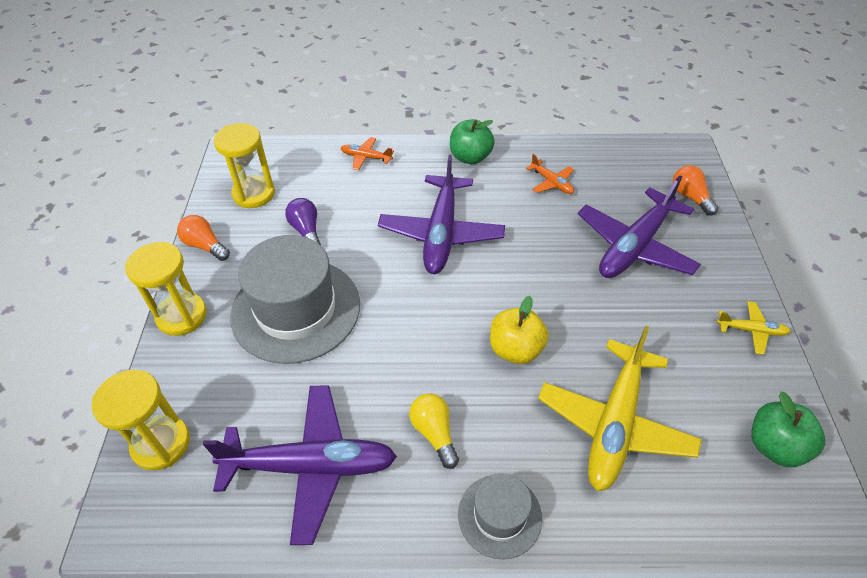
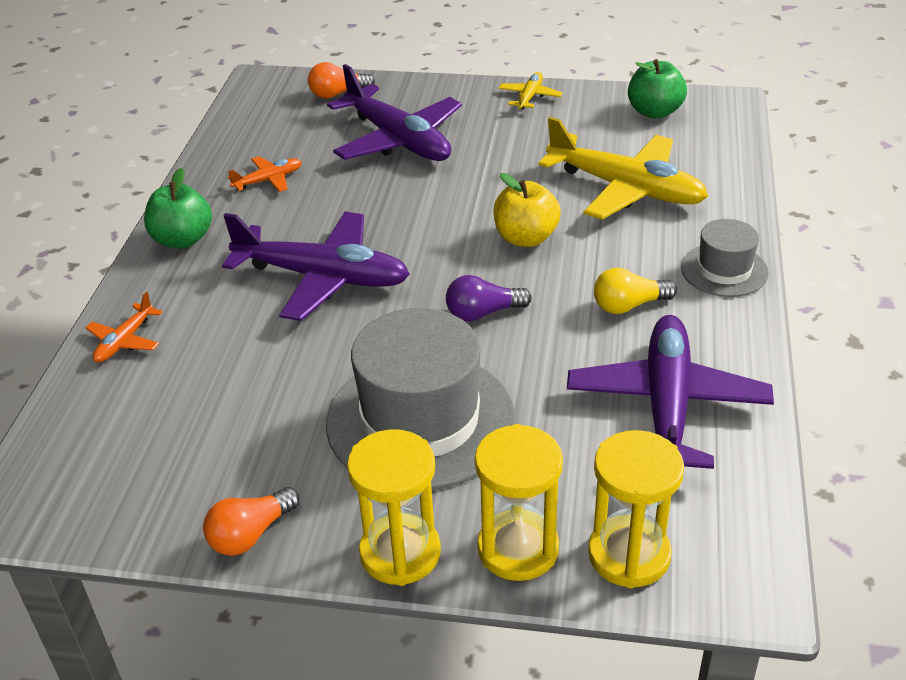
camera: 80 degrees left, 10 degrees down
yellow hourglass [214,123,275,208] -> yellow hourglass moved to [475,424,563,581]
purple light bulb [285,198,321,245] -> purple light bulb moved to [446,275,532,321]

